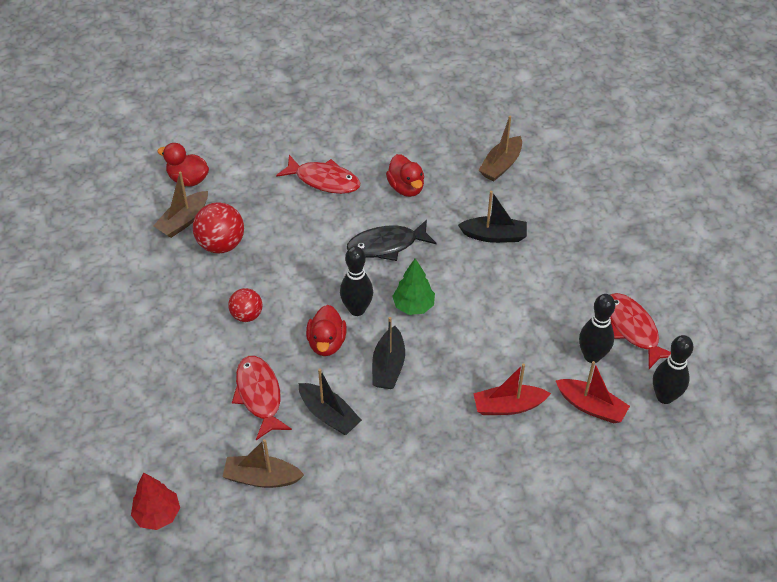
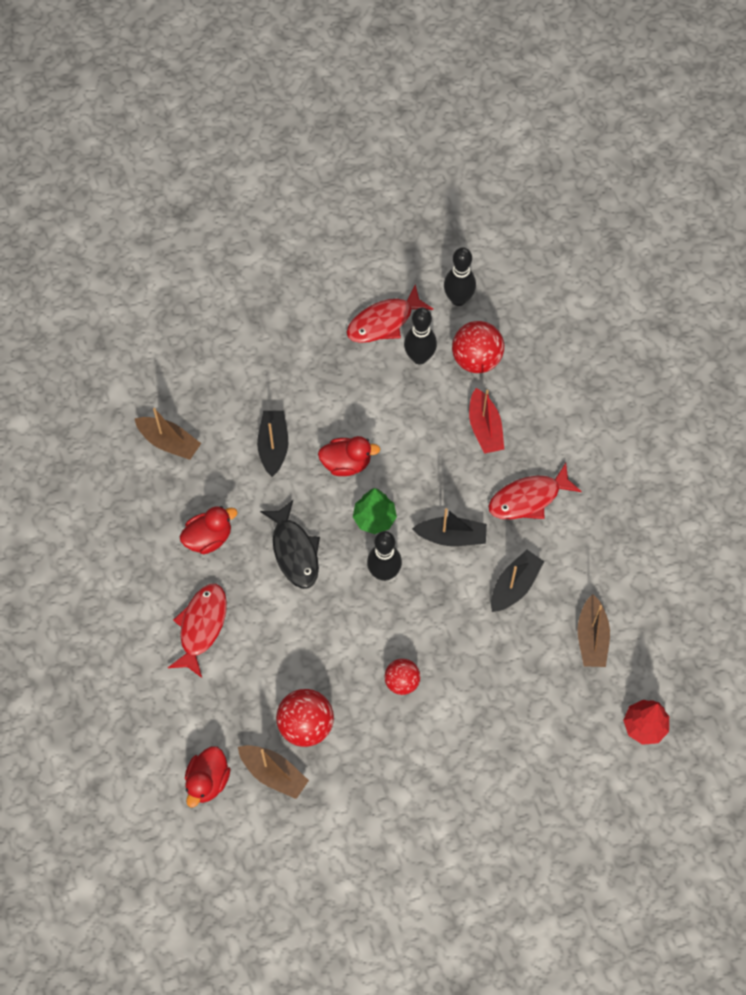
camera: 95 degrees left, 15 degrees up
red fish [232,356,292,440] -> red fish moved to [488,463,582,520]
red duck [306,305,347,356] -> red duck moved to [318,436,380,476]
red boat [555,361,630,423] -> red ball [452,321,504,373]

